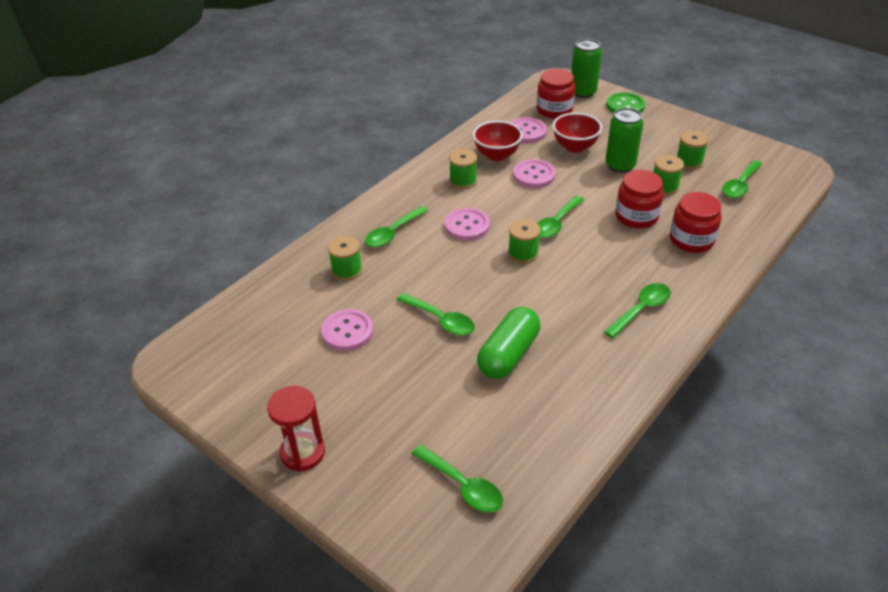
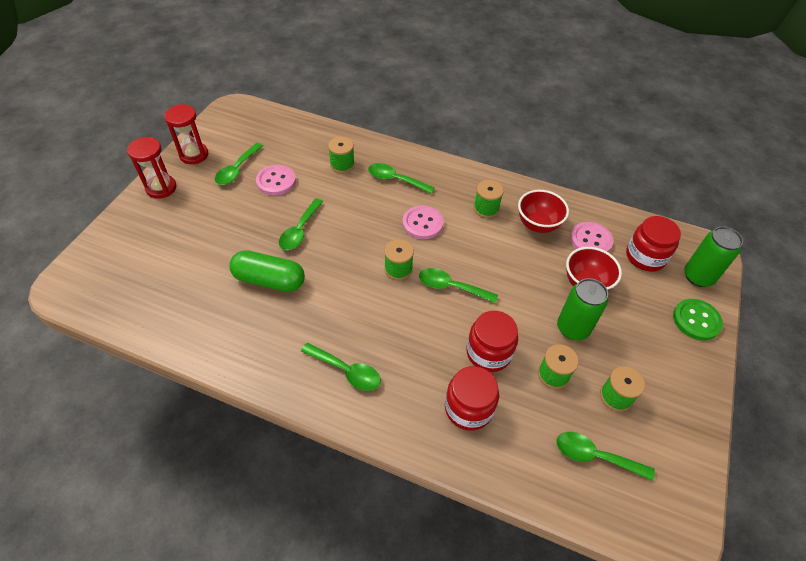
camera: 70 degrees right, 10 degrees up
green spoon [412,445,503,513] -> green spoon moved to [215,143,263,185]
pink button [513,159,556,188] -> none
none -> red hourglass [164,104,208,164]

